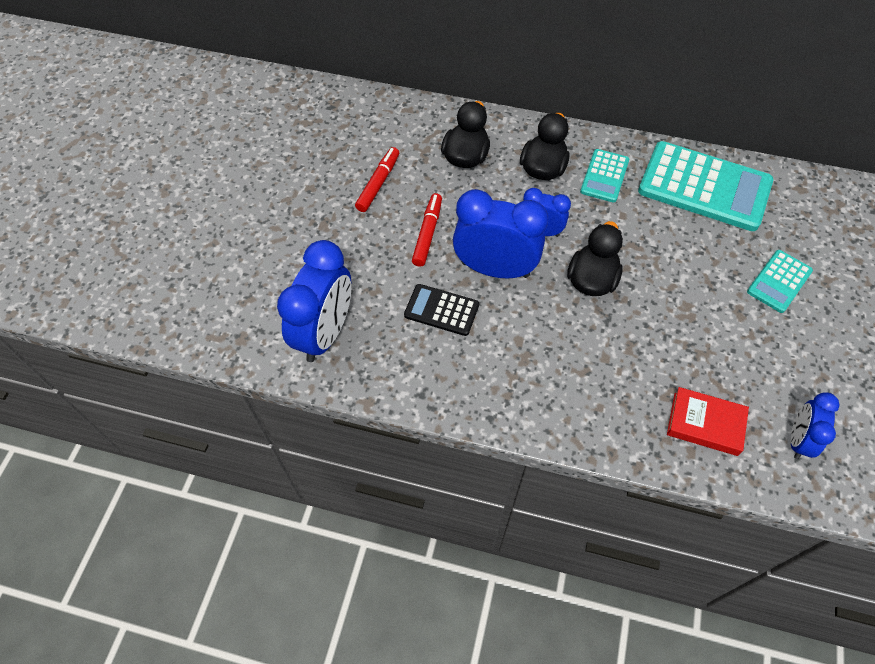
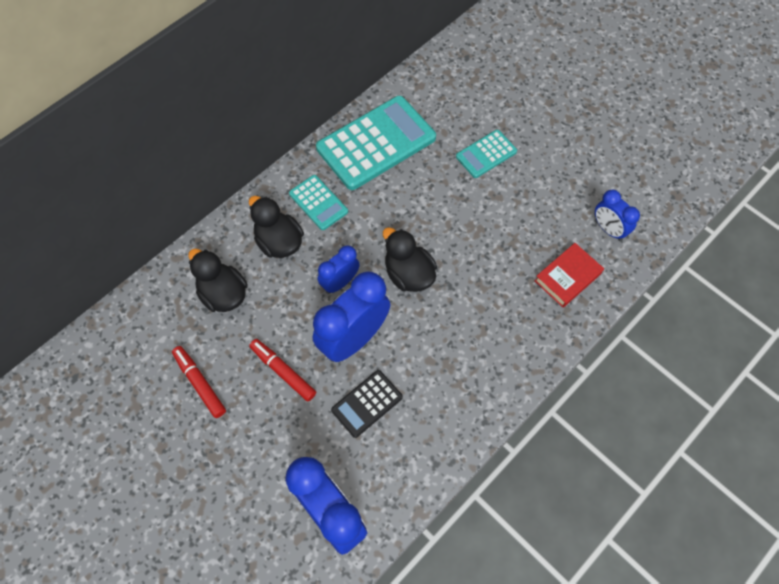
camera: 60 degrees left, 5 degrees up
turquoise calculator [747,250,813,313] -> turquoise calculator turned 75 degrees clockwise [456,130,517,178]

